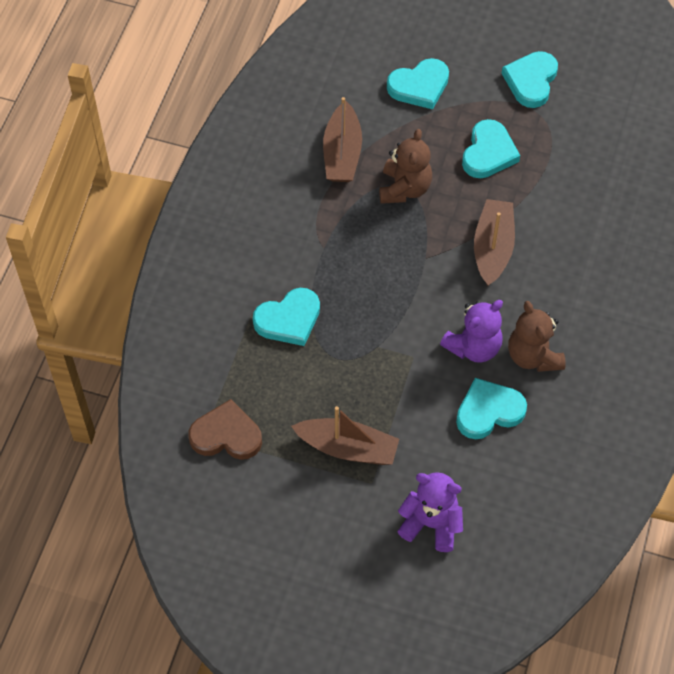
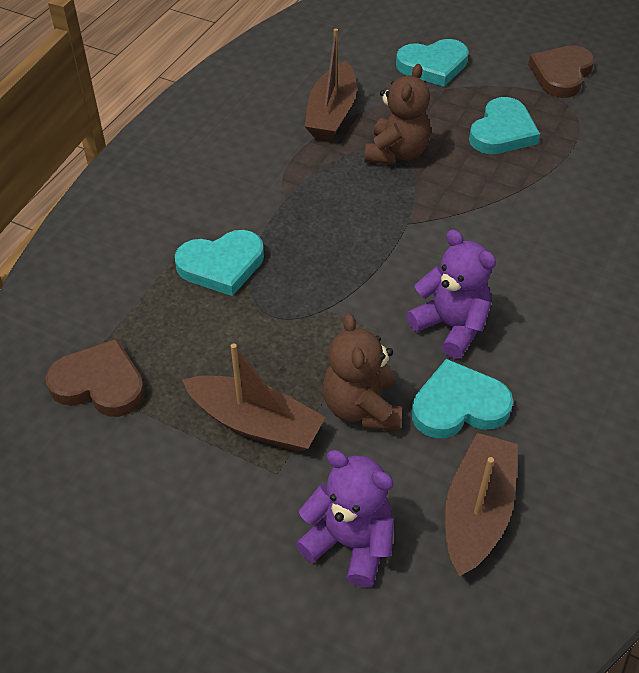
camera: 10 degrees right, 10 degrees down
purple teddy bear [440,300,503,363] -> purple teddy bear turned 105 degrees counterclockwise [406,229,496,359]
brown boat [474,199,515,286] -> brown boat moved to [445,433,518,576]
turquoise heart [501,51,558,108] -> brown heart [528,45,595,98]
brown teddy bear [508,301,565,372] -> brown teddy bear moved to [323,313,402,431]

